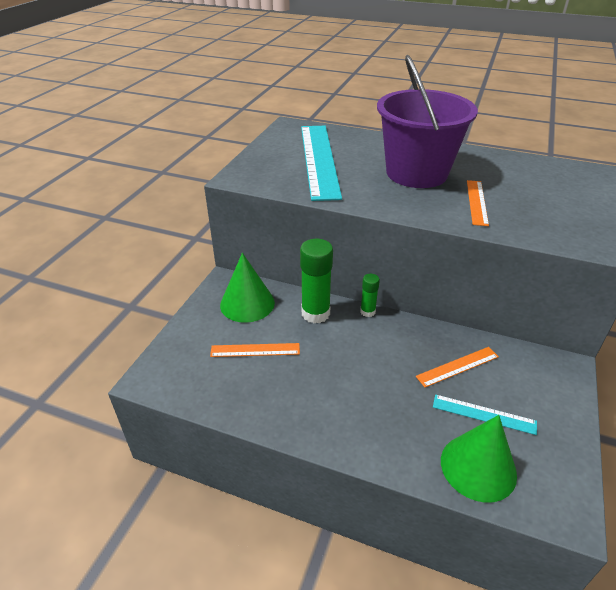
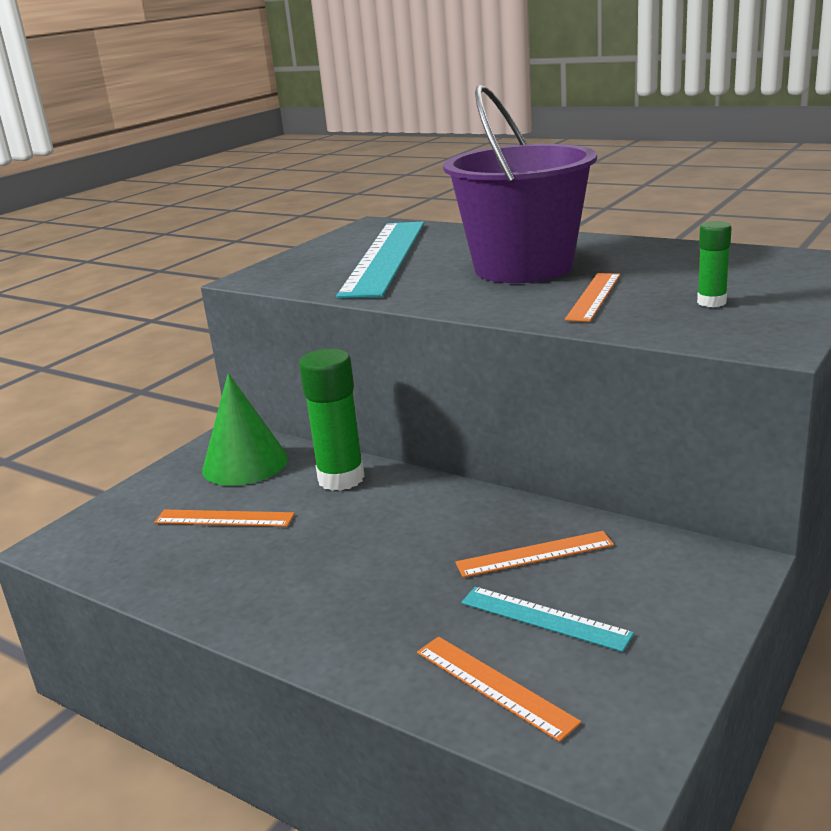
camera: 15 degrees right, 15 degrees down
green glue stick [360,274,380,317] -> green glue stick moved to [697,221,732,307]
green cone [441,415,517,503] -> orange ruler [417,637,581,742]

